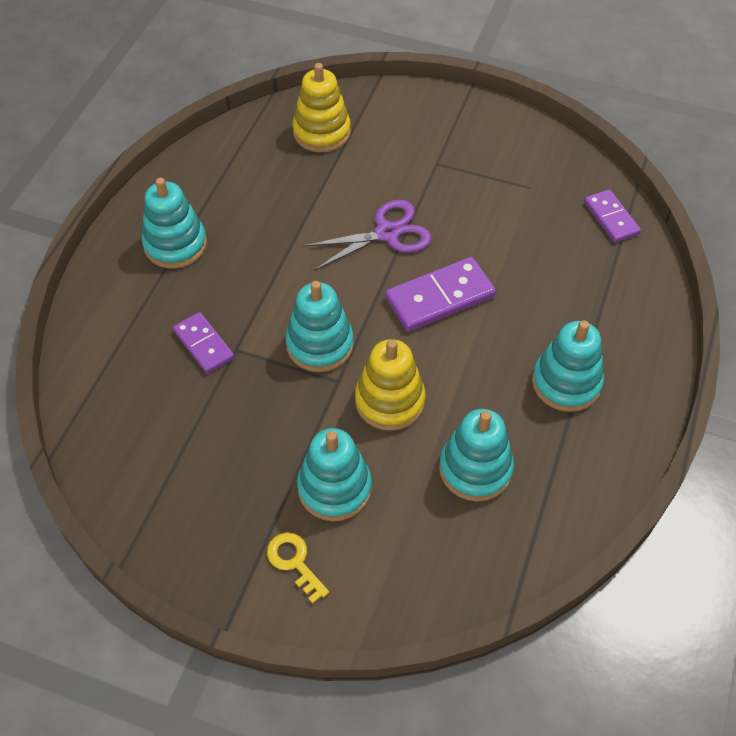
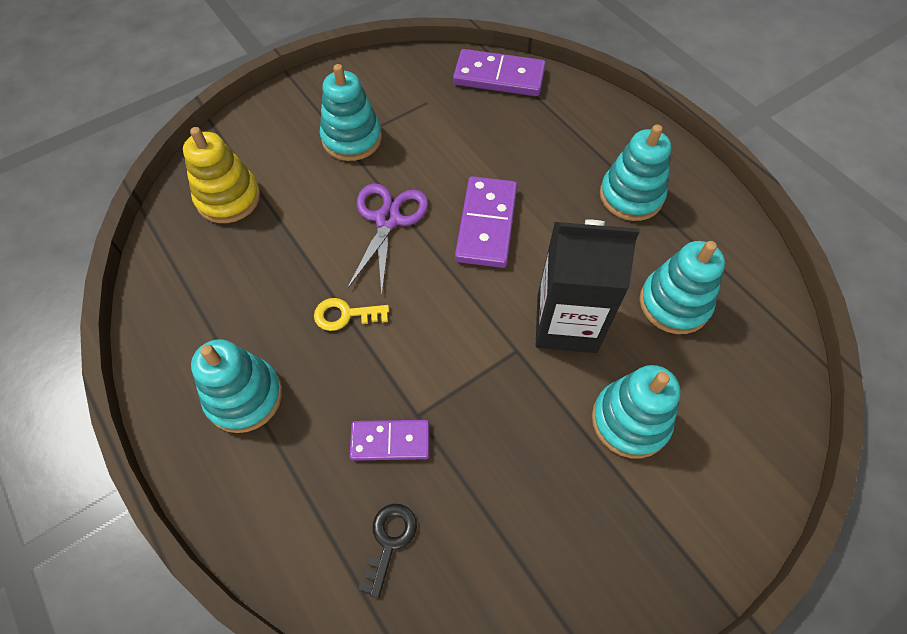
camera: 55 degrees left, 5 degrees up
yellow key [267,532,329,604] -> yellow key moved to [314,298,389,331]
turquoise stacking toy [285,281,354,372] -> turquoise stacking toy moved to [320,64,382,161]
yellow stacking toy [355,339,425,431] -> black carton [536,219,639,353]
purple domino [584,189,641,243] -> purple domino [453,49,546,96], size x1.57
none -> black key [358,504,417,598]

